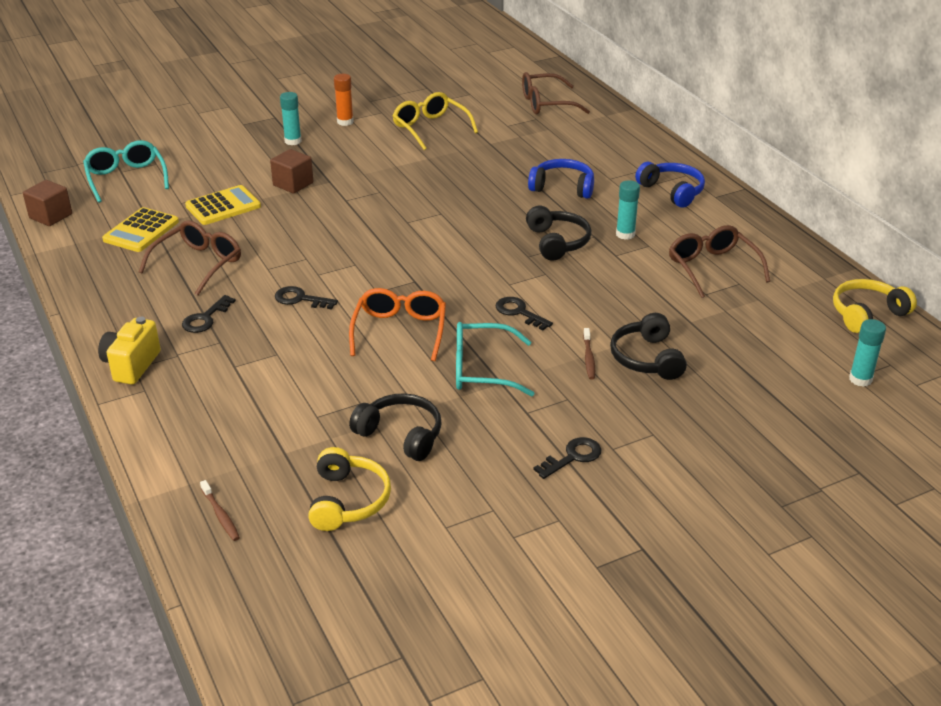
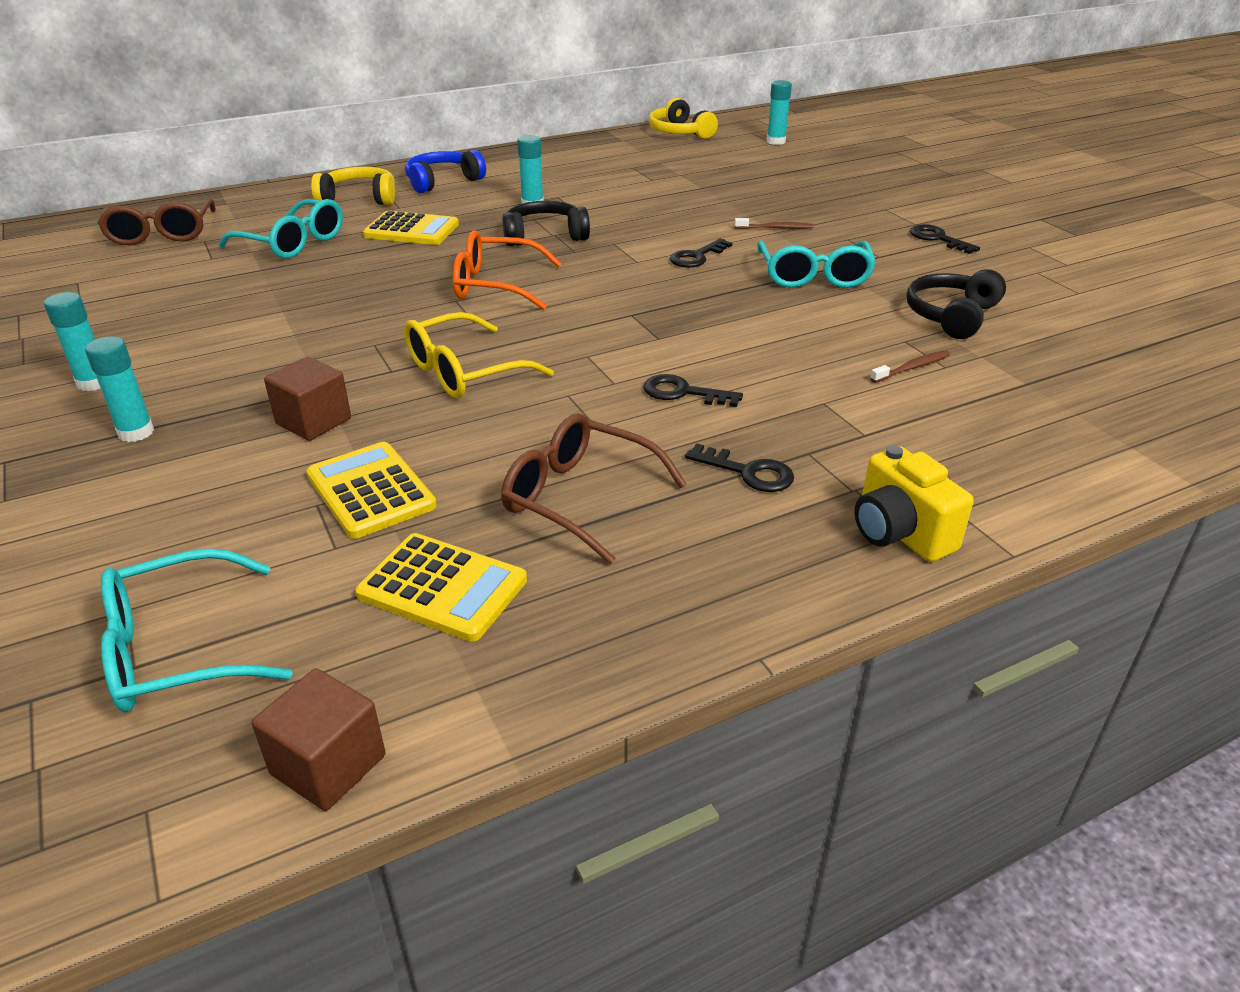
camera: 90 degrees left, 0 degrees up
yellow camera [98,317,161,385] -> yellow camera turned 45 degrees clockwise [854,445,974,562]
brown toothbrush [200,480,240,541] -> brown toothbrush moved to [870,350,950,383]
black key [275,286,338,310] -> black key turned 90 degrees clockwise [644,374,743,407]
yellow headphones [308,447,391,531] -> yellow headphones moved to [311,167,395,205]
orange glue stick [334,74,354,126] -> turquoise glue stick [44,292,101,391]
orange glasses [349,288,446,361] -> orange glasses moved to [453,230,562,310]
yellow glasses [392,92,478,150] -> yellow glasses moved to [404,312,554,398]
blue headphones [528,159,594,199] -> yellow calculator [363,211,459,245]
black headphones [610,313,687,380] -> none
brown glasses [669,225,770,298] -> none
none -> turquoise glasses [219,199,343,258]

